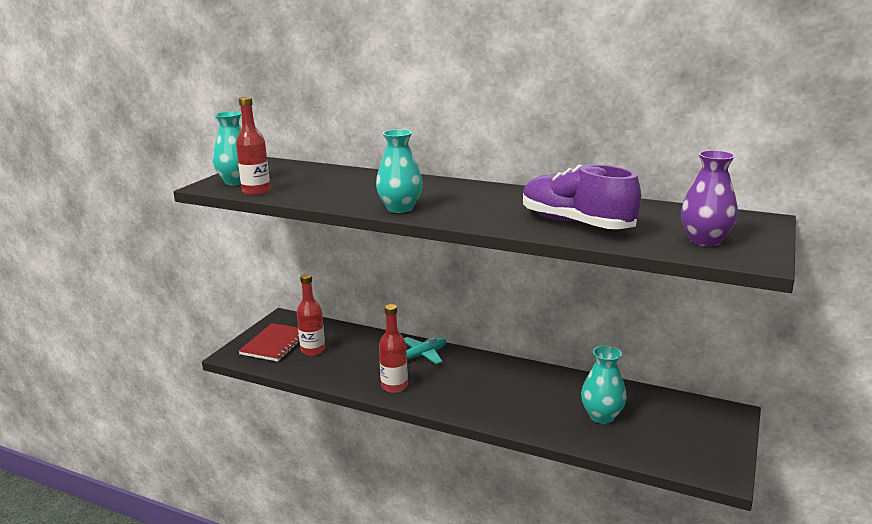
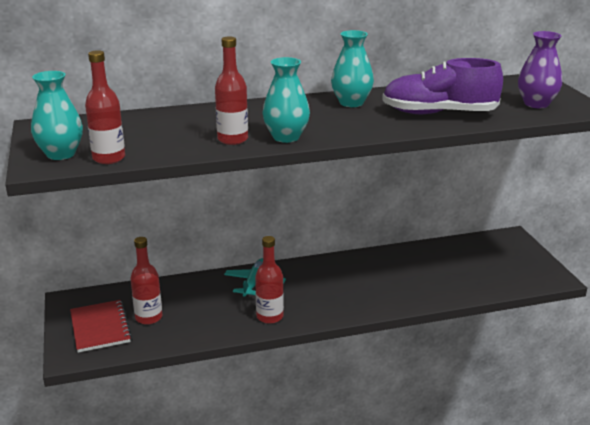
camera: 40 degrees left, 5 degrees up
turquoise vase [581,345,627,424] -> turquoise vase moved to [331,30,374,107]
none -> red bottle [215,36,248,145]

